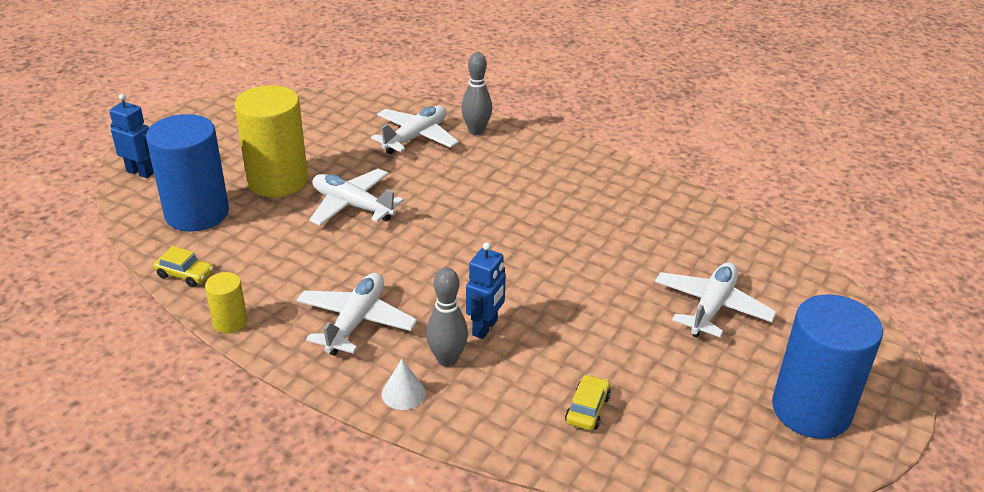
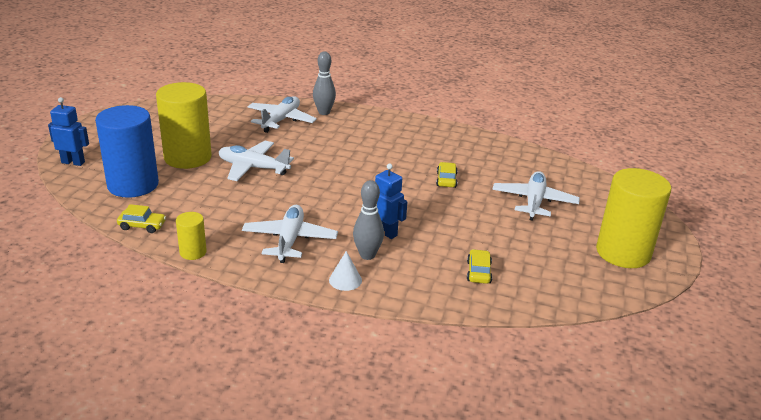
camera: 15 degrees left, 5 degrees down
blue robot [466,242,506,339] -> blue robot turned 60 degrees counterclockwise [375,164,407,239]
blue cylinder [772,294,883,439] -> yellow cylinder [596,168,671,268]
none -> yellow car [436,162,458,188]

